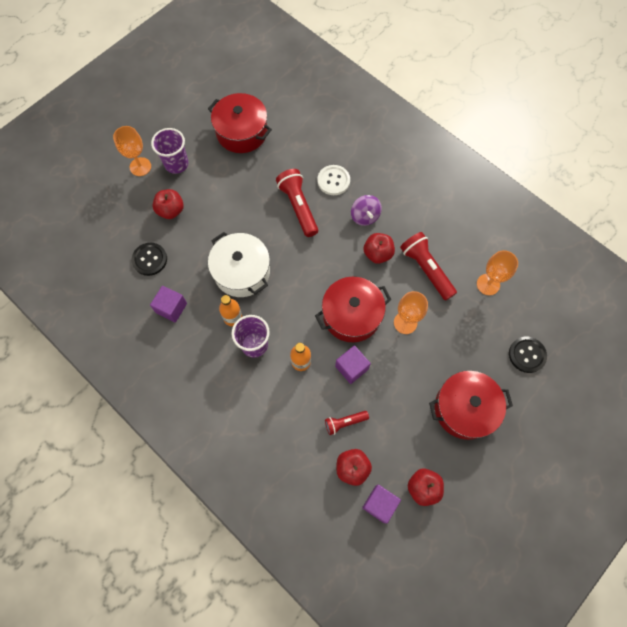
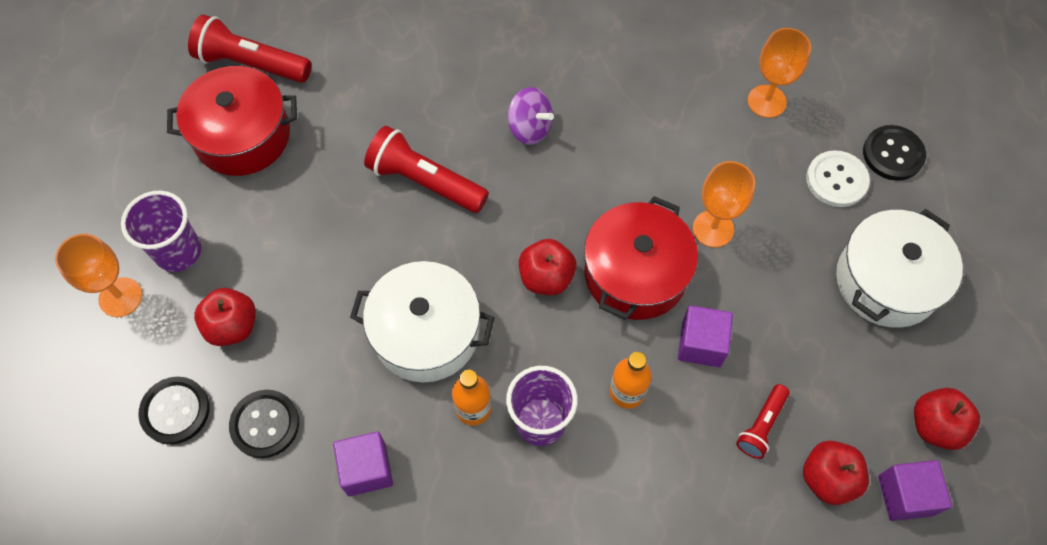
camera: 40 degrees left, 5 degrees down
white button [317,165,350,195] -> white button moved to [806,150,870,207]
red apple [364,233,395,264] -> red apple moved to [519,239,576,295]
red flashlight [400,232,457,301] -> red flashlight moved to [188,14,311,83]
red pot [429,371,513,440] -> white pot [836,209,963,328]
none -> black button [138,376,210,445]

